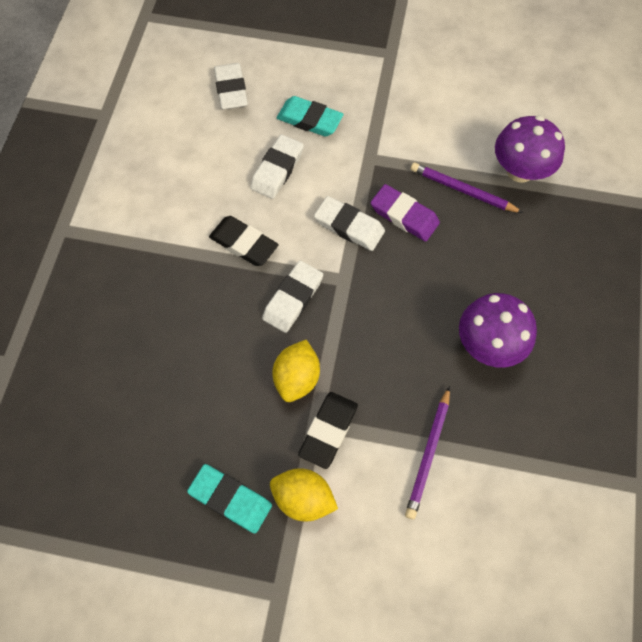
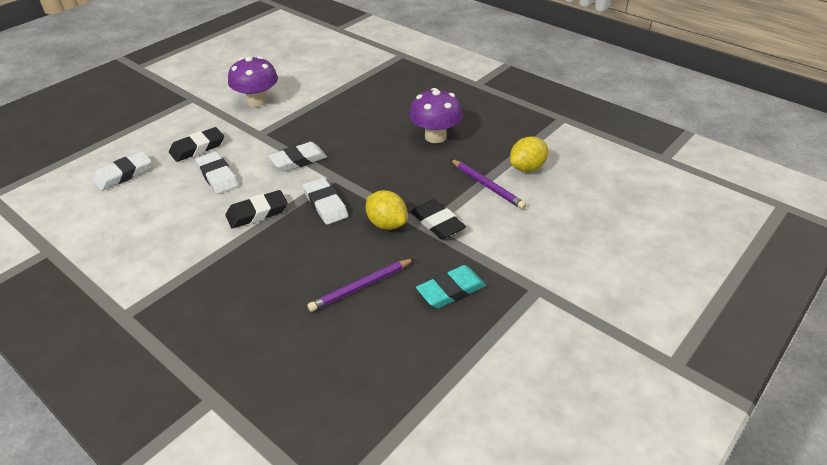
camera: 60 degrees left, 25 degrees down
white eraser [214,63,248,110] -> white eraser turned 60 degrees counterclockwise [92,152,151,191]
yellow lemon [270,468,338,521] -> yellow lemon moved to [510,137,548,172]
turquoise eraser [277,96,344,137] -> black eraser [169,127,224,162]
purple eraser [371,184,440,242] -> none
purple pencil [411,162,523,213] -> purple pencil moved to [308,258,415,312]
purple mushroom [495,116,565,182] -> purple mushroom moved to [228,56,278,107]

